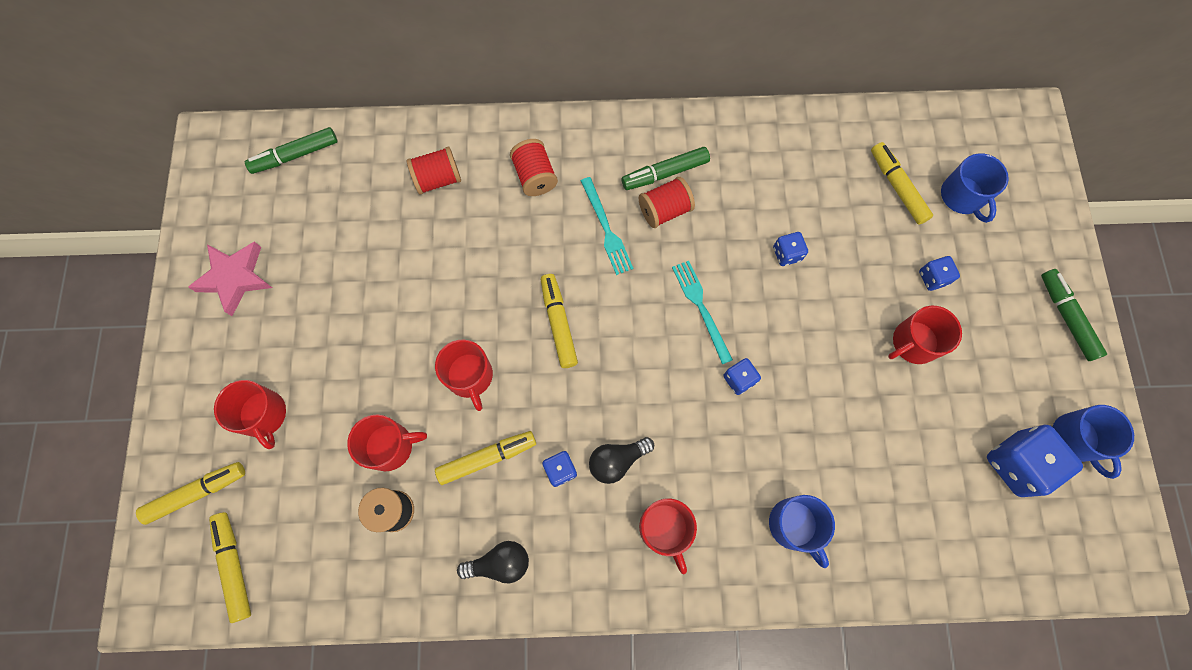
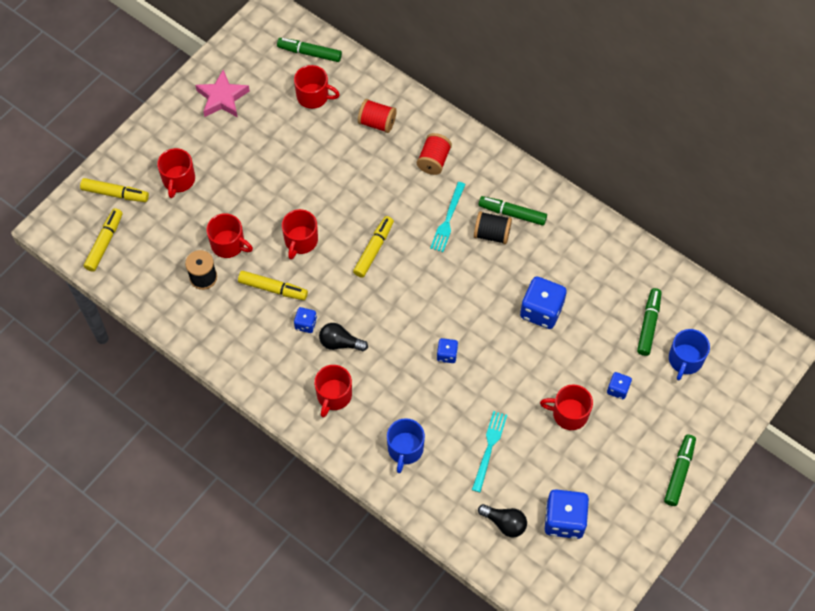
camera: 40 degrees right, 10 degrees down
black light bulb [457,541,529,583] -> black light bulb moved to [478,504,527,537]
red spool [639,177,695,228] -> black spool [474,211,512,244]
turquoise fork [672,261,733,364] -> turquoise fork moved to [472,411,507,492]
blue dice [773,232,808,266] -> blue dice [520,276,567,329], size x1.93
yellow marker [871,142,933,225] -> green marker [637,288,661,356]
blue mug [1053,405,1134,479] -> none
none -> red mug [294,65,340,109]

